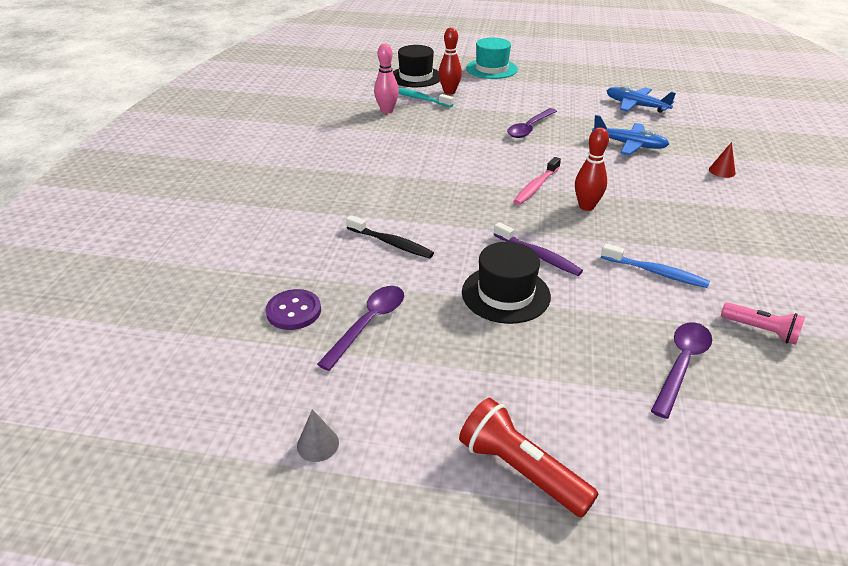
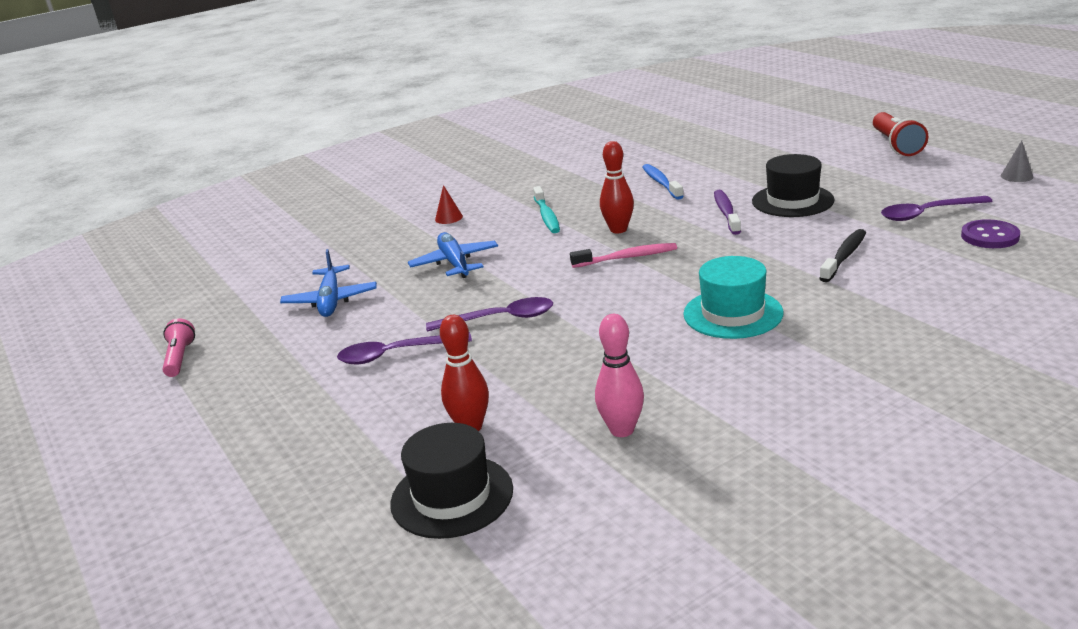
camera: 130 degrees left, 10 degrees down
black toothbrush [346,215,434,258] -> black toothbrush turned 45 degrees clockwise [819,229,866,282]
turquoise toothbrush [398,88,454,107] -> turquoise toothbrush moved to [533,186,560,233]
turquoise hat [466,38,518,79] -> turquoise hat moved to [683,256,784,339]
purple spoon [651,322,712,419] -> purple spoon moved to [337,332,472,364]
pink flashlight [721,302,805,345] -> pink flashlight moved to [162,318,195,377]

